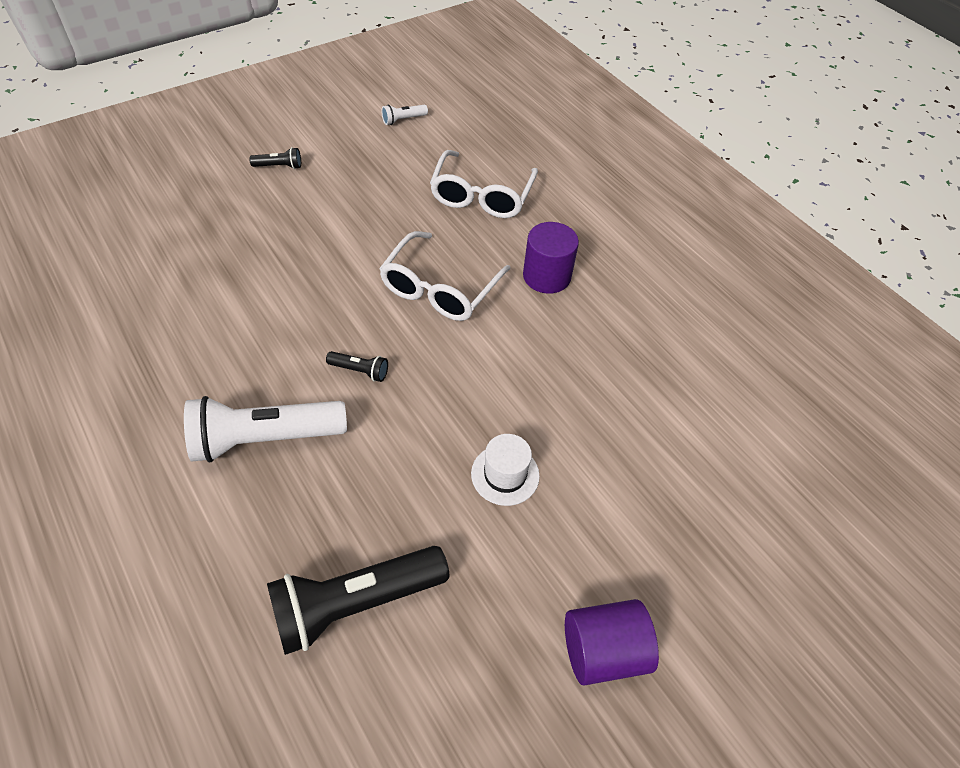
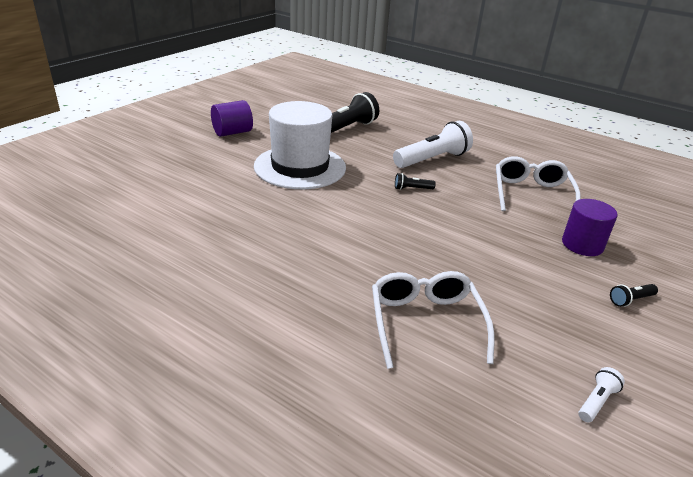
camera: 160 degrees right, 20 degrees down
white glasses [379,231,511,321] -> white glasses moved to [496,156,581,211]
white hat [471,434,540,506] -> white hat [254,101,346,189], size x2.33
purple cylinder [523,222,579,294] -> purple cylinder moved to [562,199,618,256]

